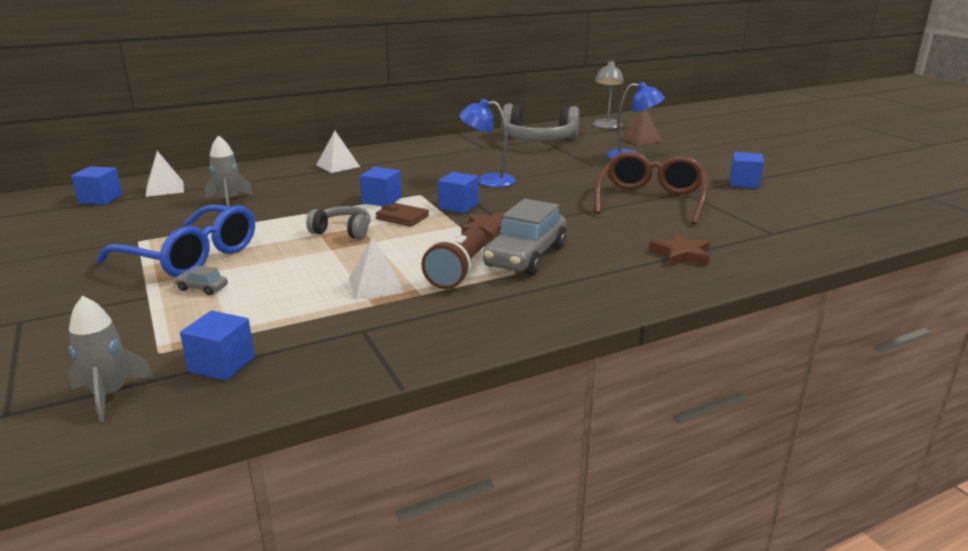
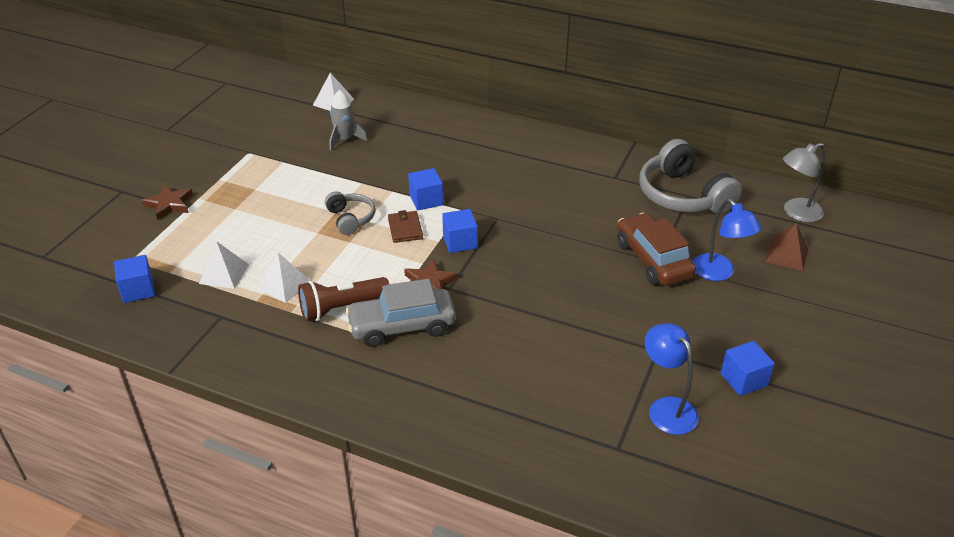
camera: 50 degrees right, 15 degrees up
grey rocket [68,296,154,422] -> none
blue cube [72,166,122,205] -> none
blue glasses [97,204,255,277] -> none
grey car [174,266,228,295] -> none
white pyramid [316,131,360,173] -> white pyramid moved to [199,241,249,289]
blue lamp [459,99,516,187] -> blue lamp moved to [645,323,699,435]
brown glasses [594,152,708,225] -> none
brown star [649,233,711,266] -> brown star moved to [142,185,193,220]
none -> brown car [617,213,696,286]

